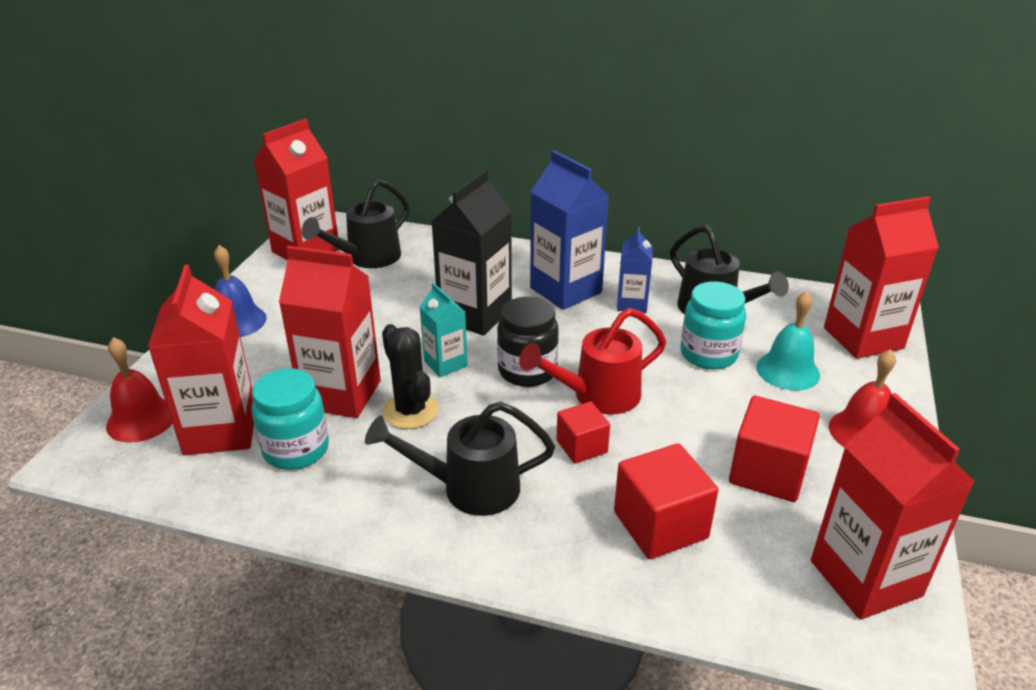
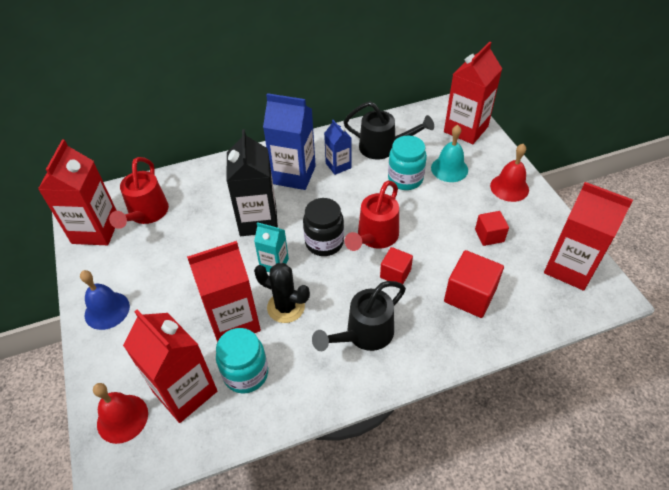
camera: 35 degrees left, 15 degrees up
black watering can [301,179,410,268] -> red watering can [109,157,169,229]
red cube [729,396,820,502] -> red cube [475,211,509,246], size x0.61

